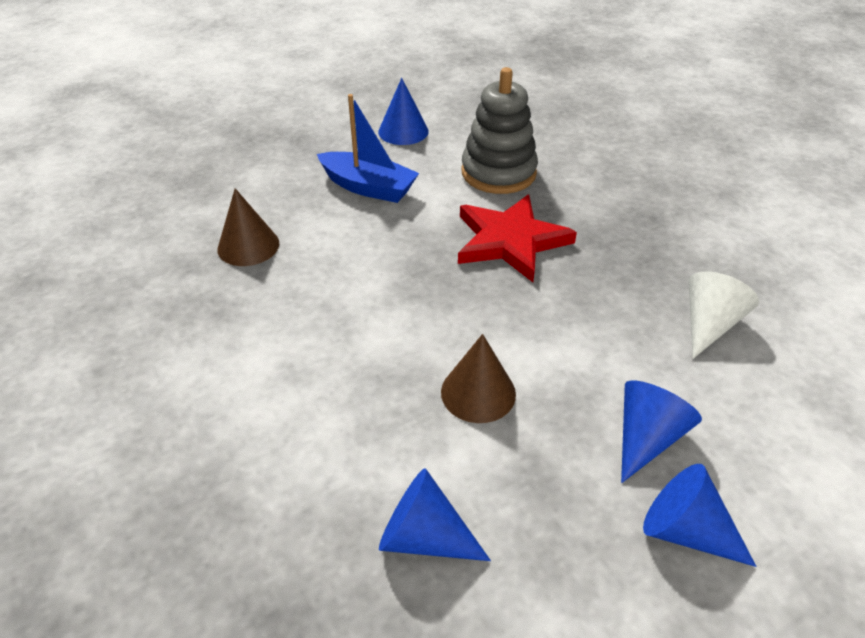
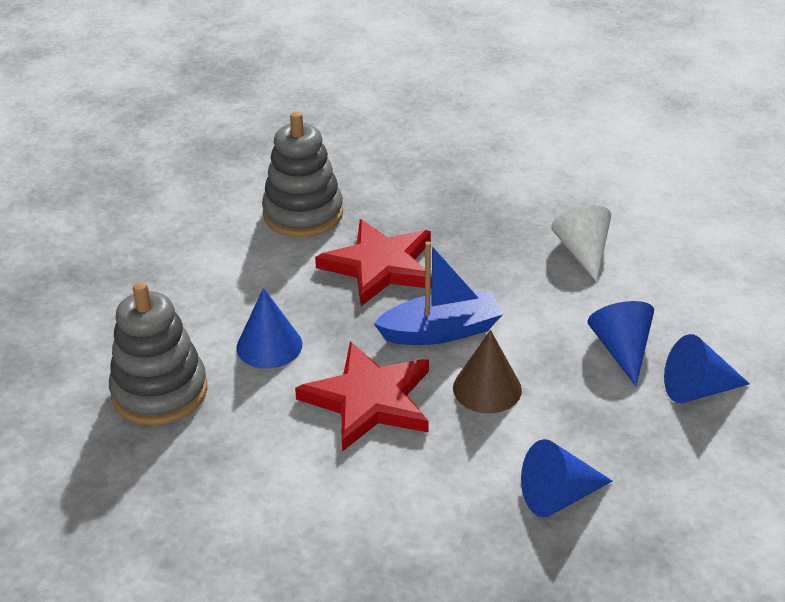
camera: 40 degrees left, 5 degrees down
brown cone [217,188,279,266] -> grey stacking toy [109,282,207,425]
blue boat [317,94,419,203] -> blue boat moved to [373,241,503,345]
blue cone [378,78,428,145] -> blue cone moved to [236,288,302,369]
none -> red star [295,342,429,452]

